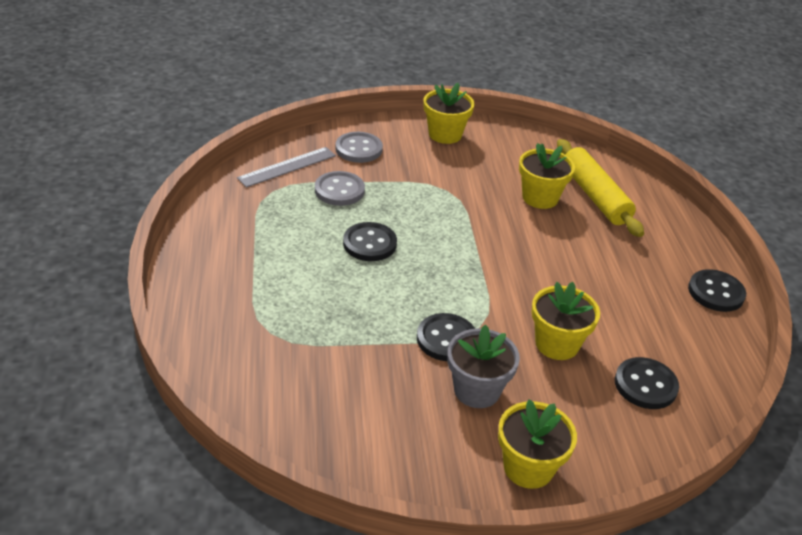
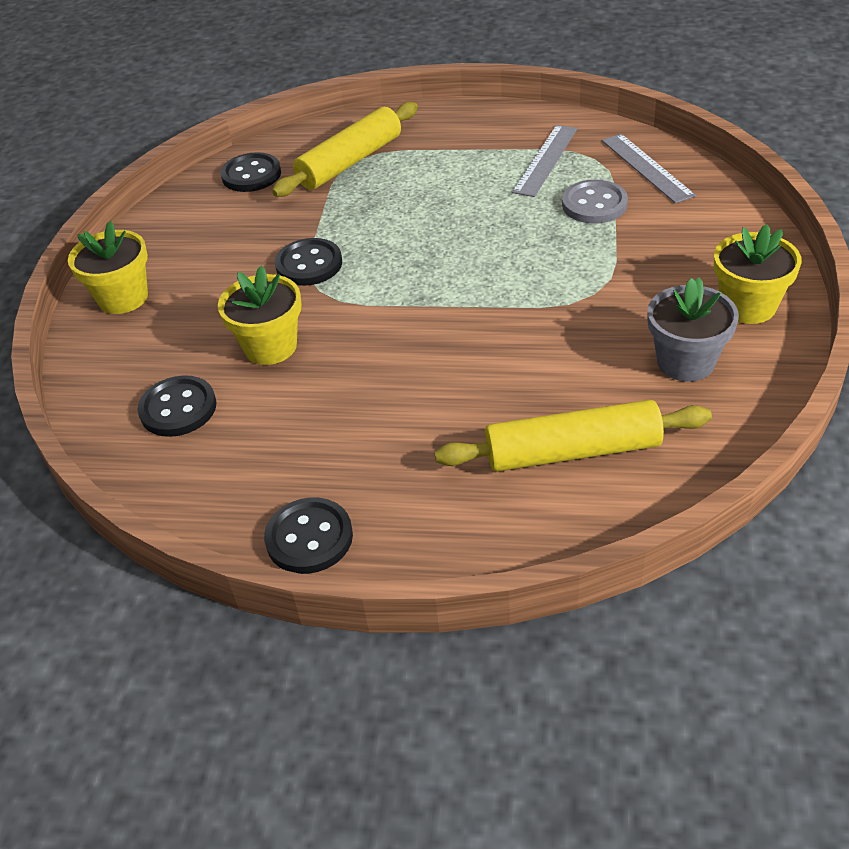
camera: 110 degrees right, 5 degrees up
grey button [335,132,383,163] -> none
black button [343,222,397,261] -> black button moved to [221,152,281,192]
grey flower pot [448,324,520,408] -> grey flower pot moved to [647,278,739,382]
yellow flower pot [519,143,575,209] -> none
none -> yellow rolling pin [272,102,418,197]
none -> grey ruler [512,125,577,197]

